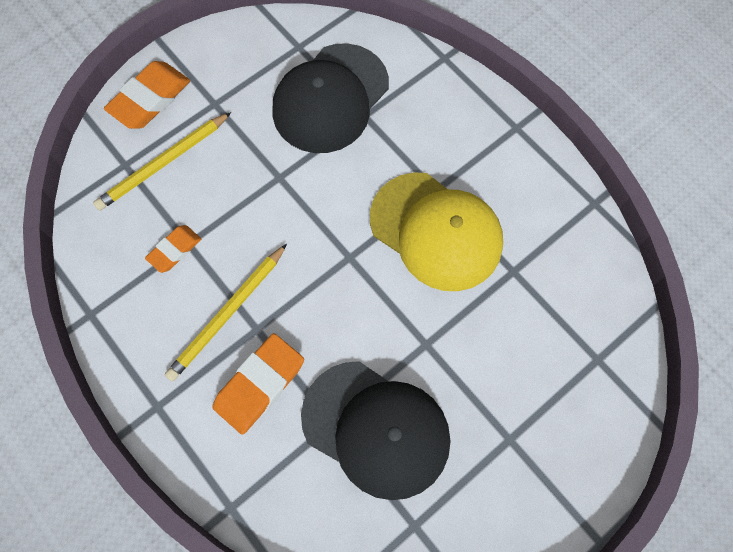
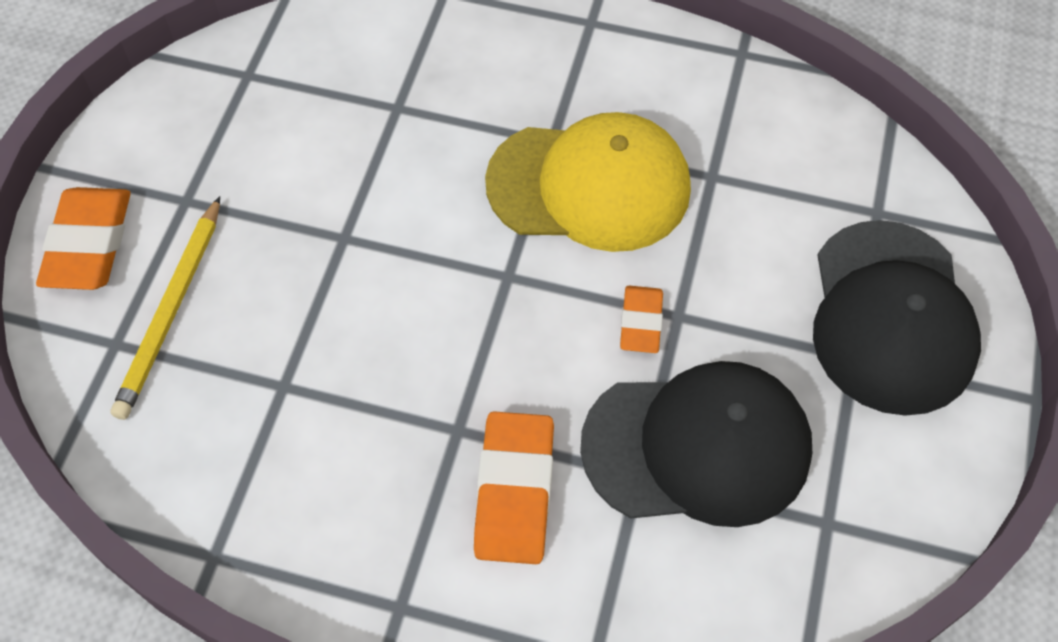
camera: 35 degrees left, 10 degrees down
orange eraser [145,225,201,273] -> orange eraser moved to [620,286,663,353]
yellow pencil [165,244,287,381] -> none
black cap [272,43,389,153] -> black cap moved to [813,220,981,416]

